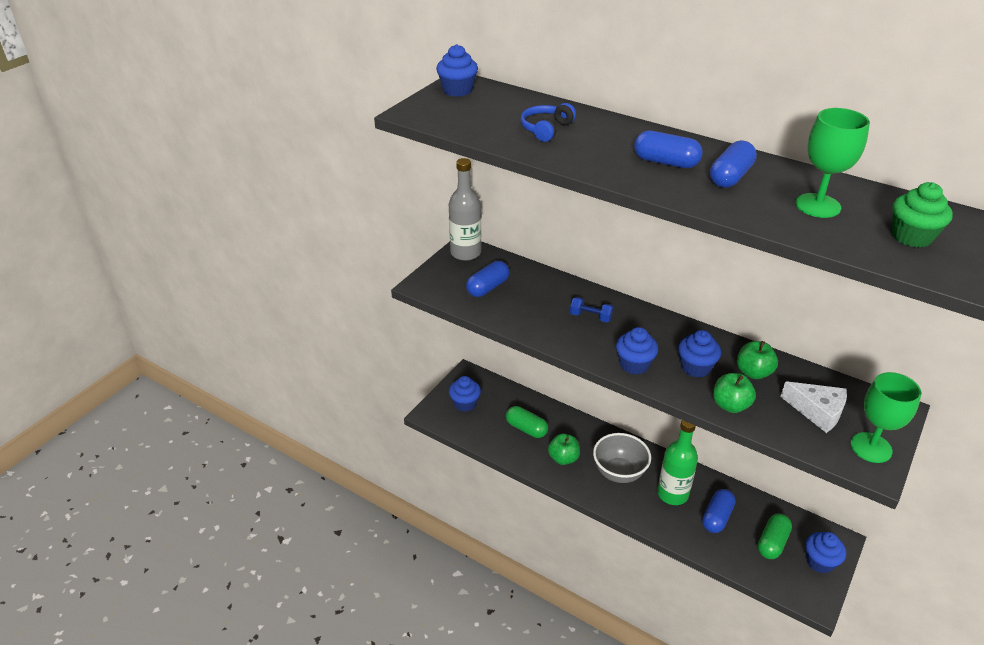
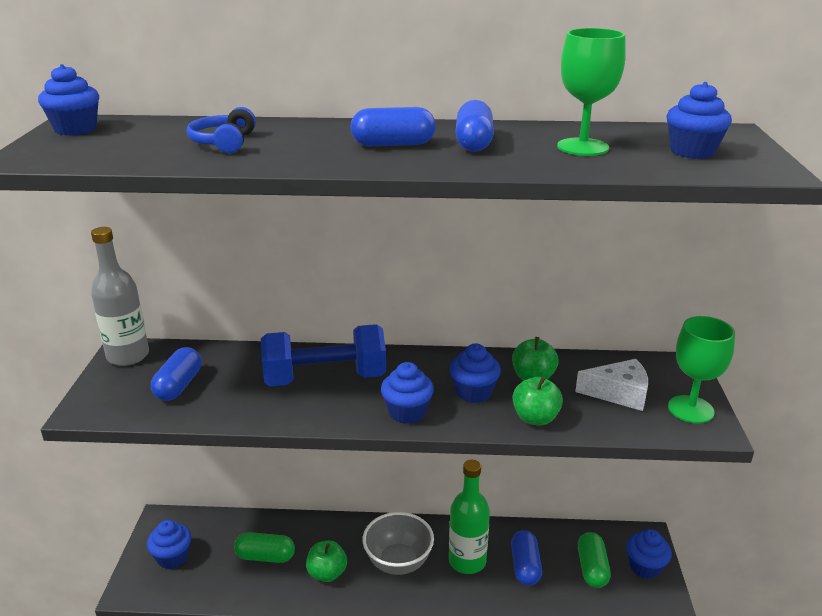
camera: 30 degrees left, 10 degrees down
blue dumbbell [570,297,613,323] -> blue dumbbell [261,324,386,386], size x2.33
green cupcake [892,182,953,248] -> blue cupcake [667,82,732,159]

